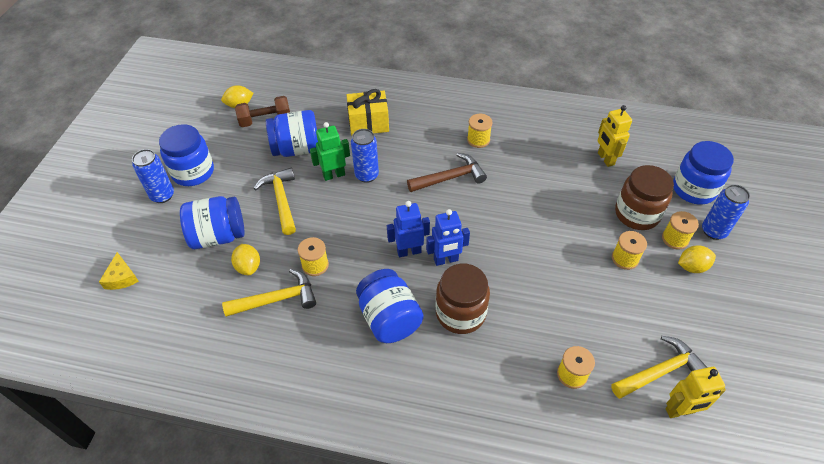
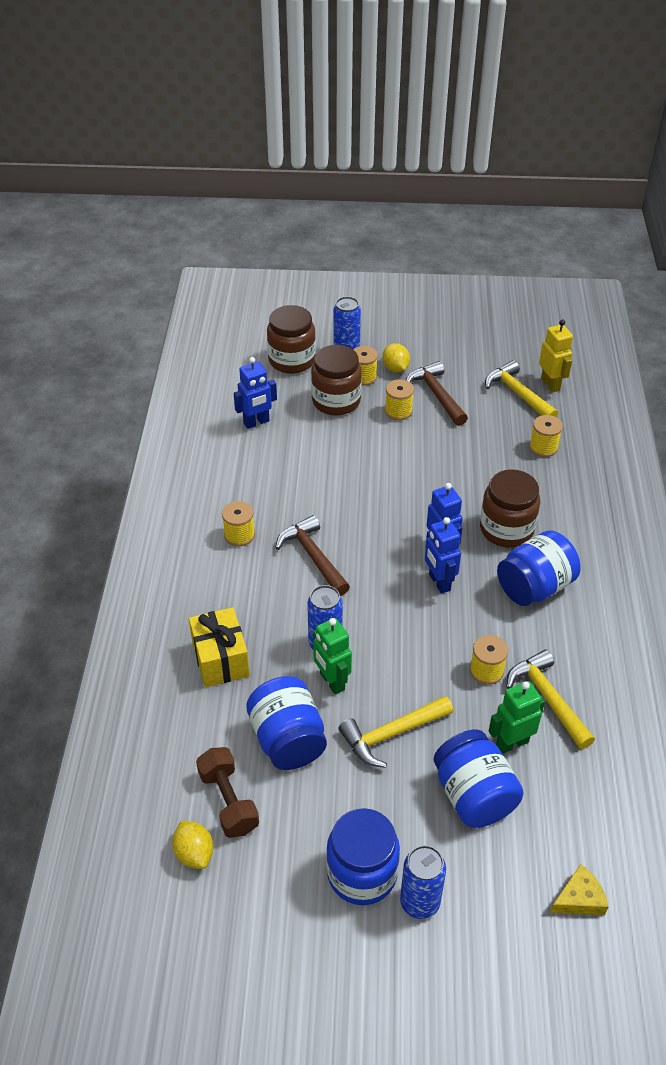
camera: 100 degrees left, 5 degrees down
yellow lemon [231,244,260,276] -> green robot [489,681,545,754]
yellow robot [598,105,632,167] -> blue robot [234,357,277,429]
blue jar [673,141,734,205] -> brown jar [267,305,316,374]
none -> brown hammer [406,361,468,426]

